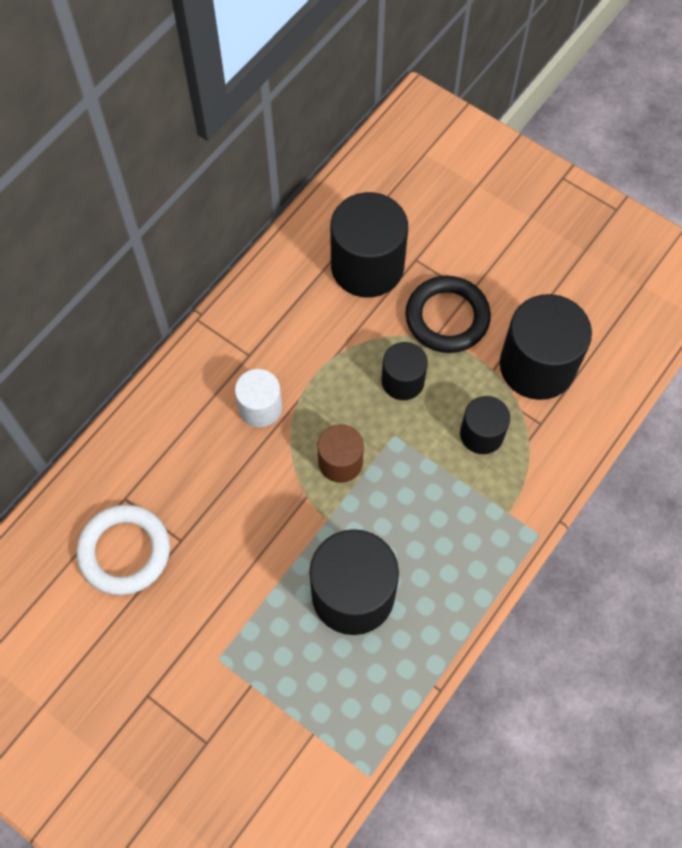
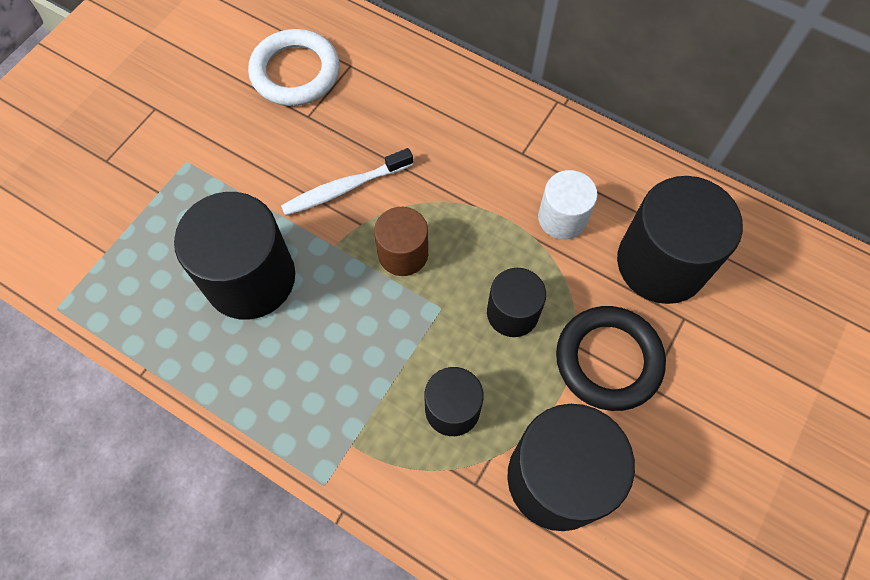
camera: 85 degrees right, 0 degrees up
white cylinder [235,369,282,427] -> white cylinder moved to [538,170,598,240]
none -> white toothbrush [281,148,413,216]

